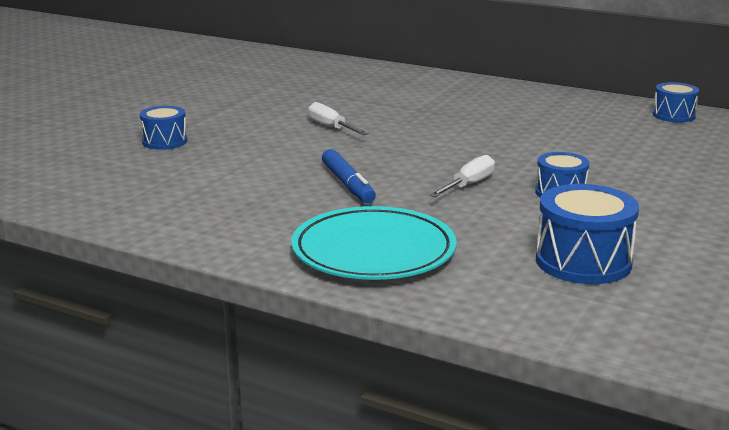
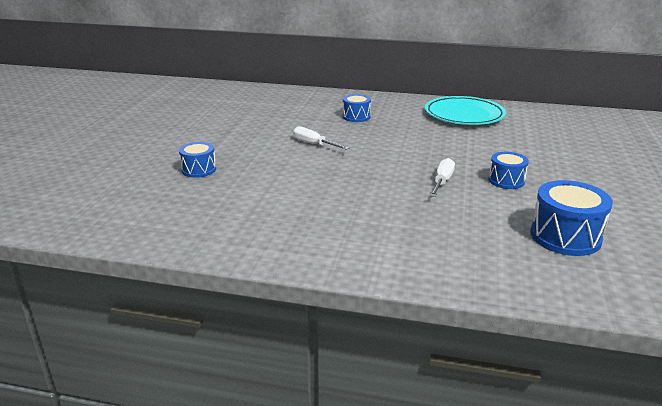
camera: 15 degrees left, 5 degrees up
turquoise plate [291,206,457,280] -> turquoise plate moved to [425,96,506,125]
blue marker [322,149,376,203] -> none
blue drum [653,82,699,123] -> blue drum moved to [343,94,371,122]

